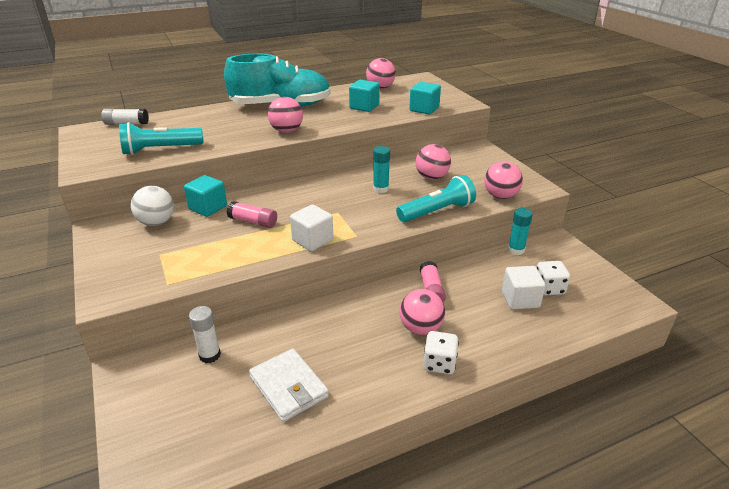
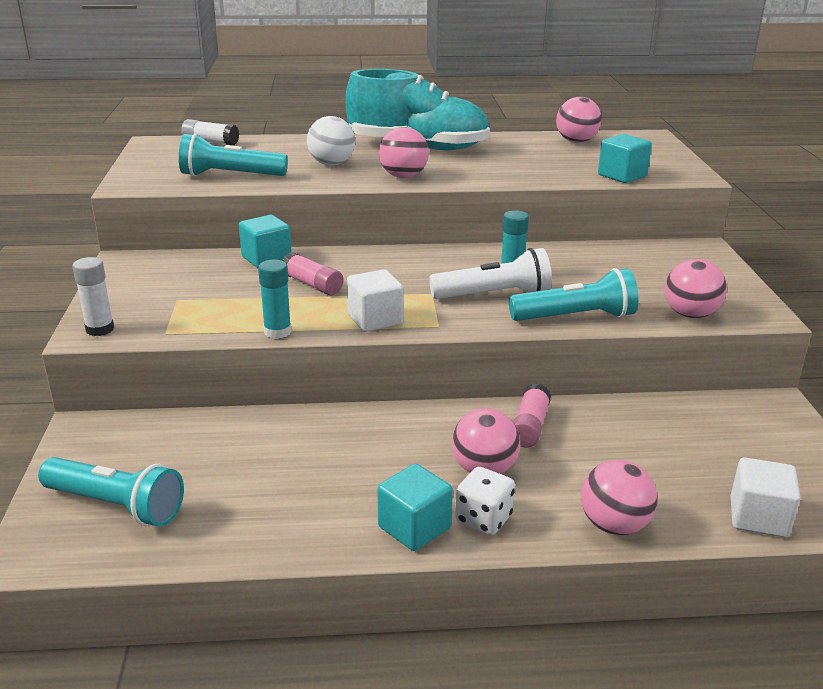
camera: 20 degrees right, 5 degrees down
white ball [131,186,174,226] -> white ball moved to [307,116,355,166]
white glue stick [189,306,221,363] -> white glue stick moved to [72,257,114,336]
white wallet [249,349,329,422] -> none
turquoise cube [349,80,380,112] -> turquoise cube moved to [377,464,453,551]
pink ball [416,144,451,180] -> pink ball moved to [581,460,658,535]
white cube [502,266,546,309] -> white cube moved to [731,457,801,538]
turquoise glue stick [508,208,533,255] -> turquoise glue stick moved to [258,260,291,339]
white dice [537,261,570,295] -> none
none -> turquoise flashlight [38,457,184,527]
none -> white flashlight [429,248,552,299]

